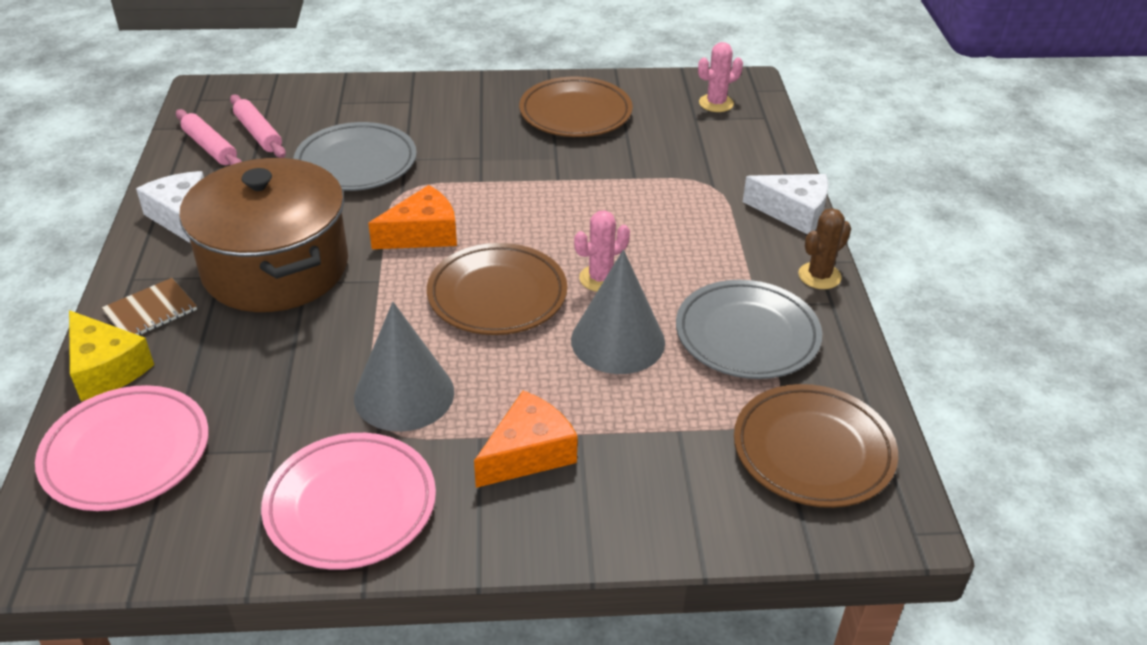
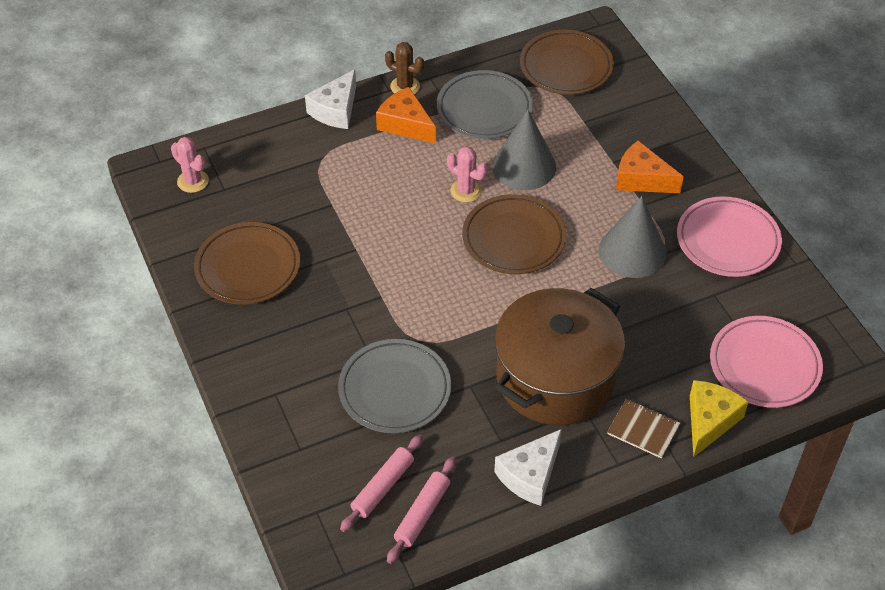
camera: 110 degrees left, 10 degrees up
orange cheese [368,185,457,249] -> orange cheese moved to [376,87,436,143]
white cheese [743,174,828,234] -> white cheese turned 150 degrees counterclockwise [305,69,356,129]

